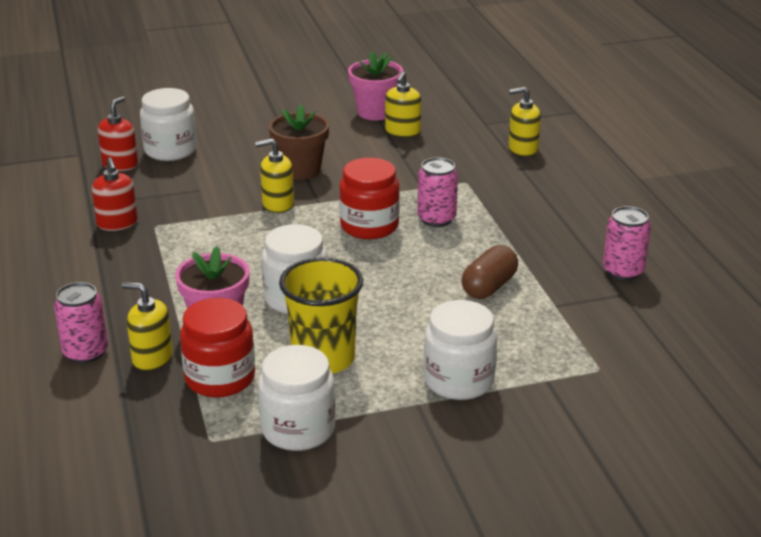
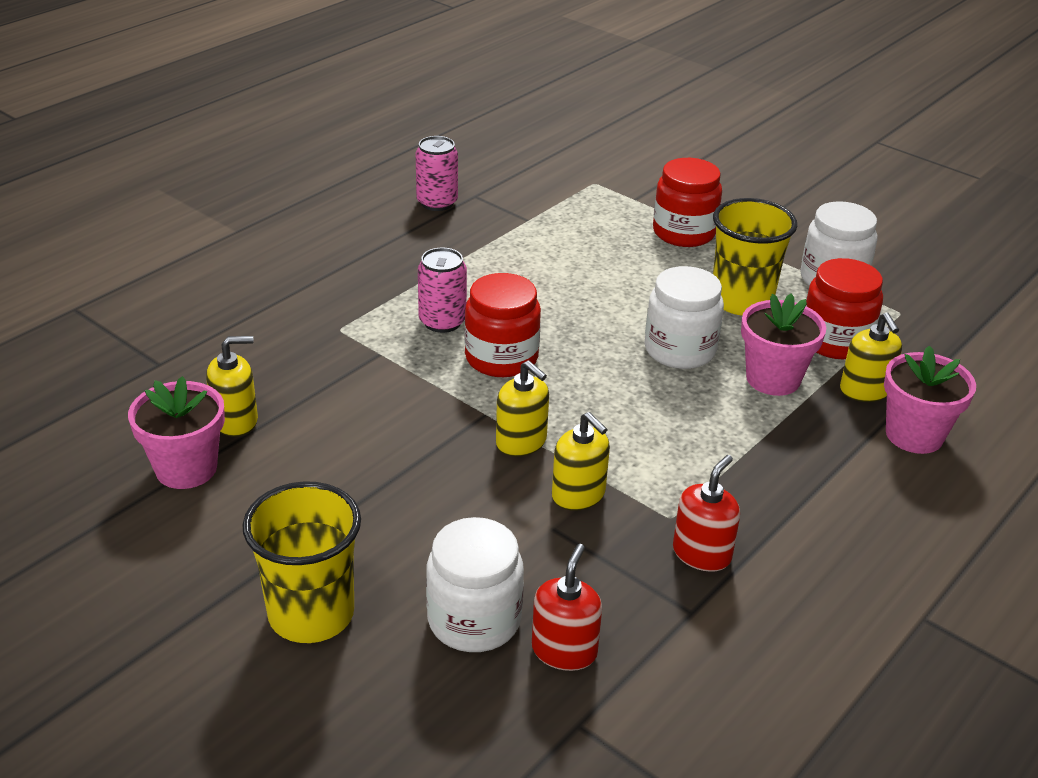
camera: 125 degrees left, 5 degrees up
pink can [54,282,108,363] -> pink flower pot [884,346,976,454]
red soap dispenser [98,96,138,171] -> red soap dispenser turned 120 degrees clockwise [532,544,602,671]
brown flower pot [269,105,329,180] -> none
white jar [424,300,497,400] -> red jar [653,158,722,247]
brown capsule [461,245,518,299] -> none
yellow soap dispenser [509,87,541,157] -> yellow soap dispenser moved to [552,412,610,511]
none -> yellow cup [242,481,361,643]

